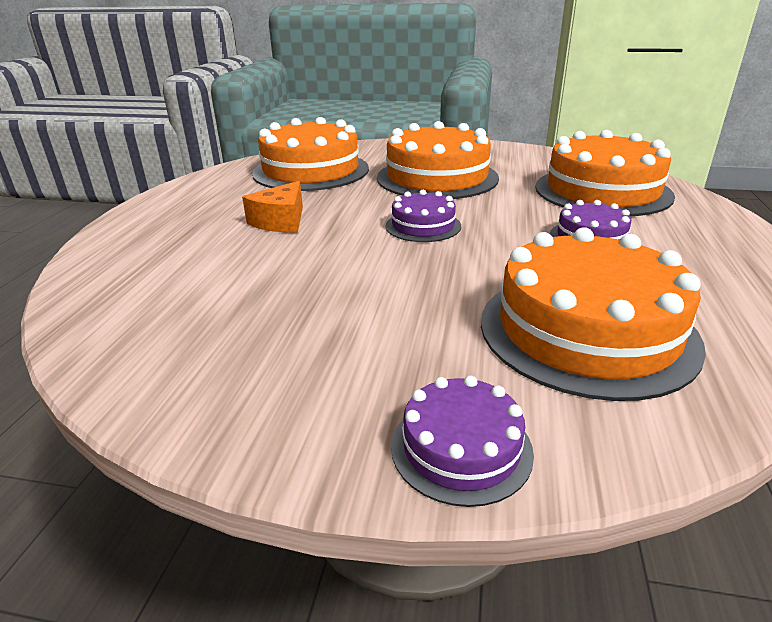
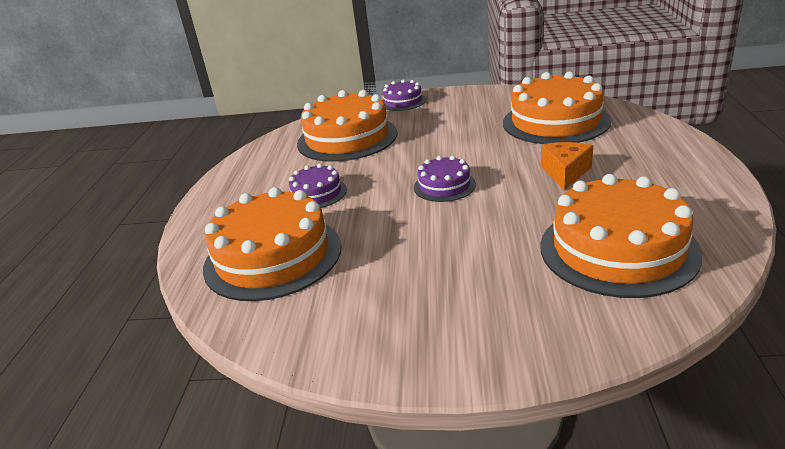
camera: 175 degrees right, 0 degrees up
orange cake [377,121,499,199] -> orange cake moved to [503,71,611,144]

